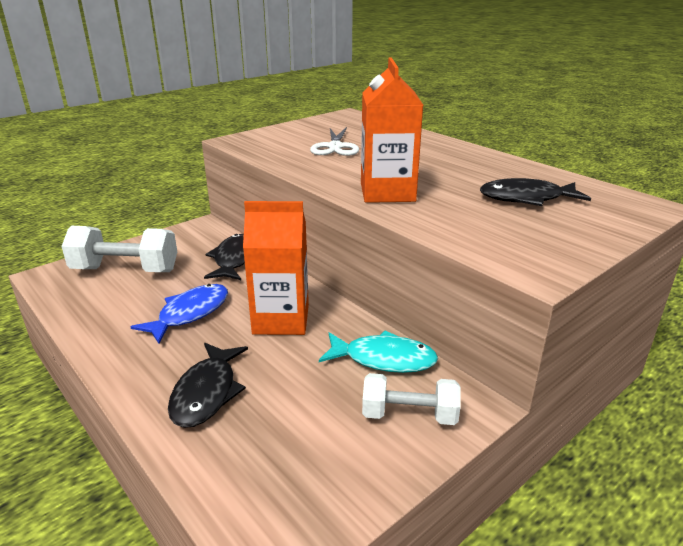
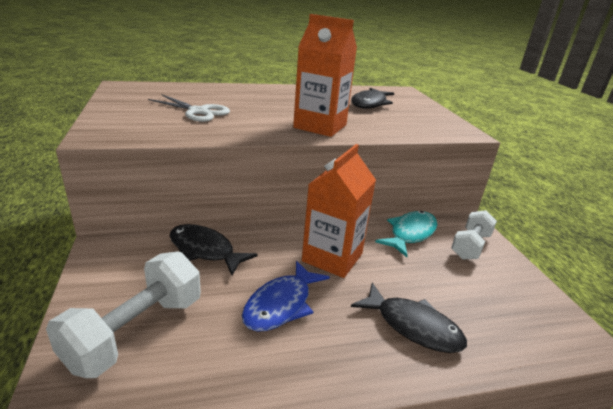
camera: 65 degrees left, 0 degrees up
blue fish [131,284,228,344] -> blue fish turned 120 degrees counterclockwise [242,261,330,332]

